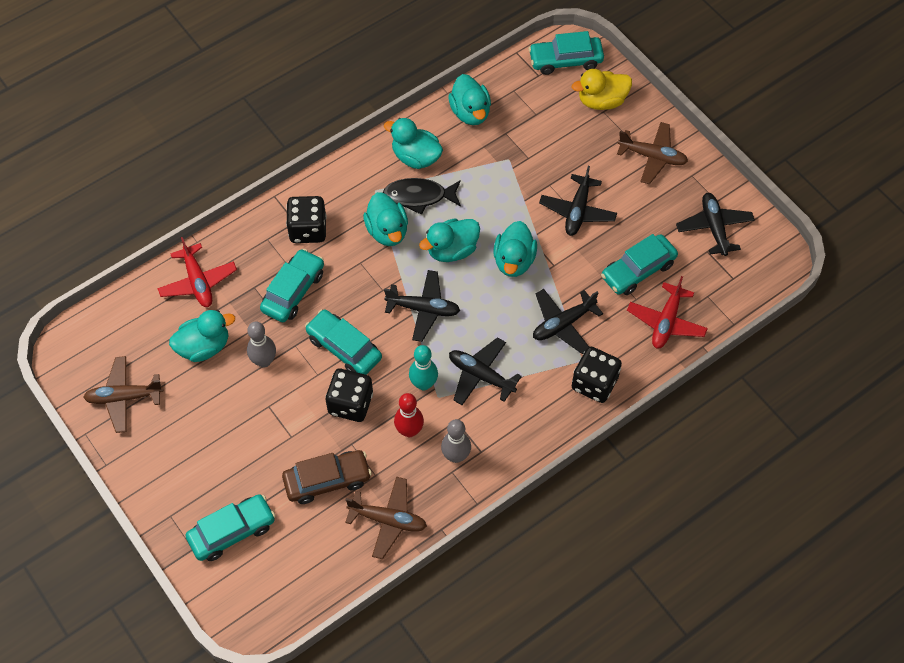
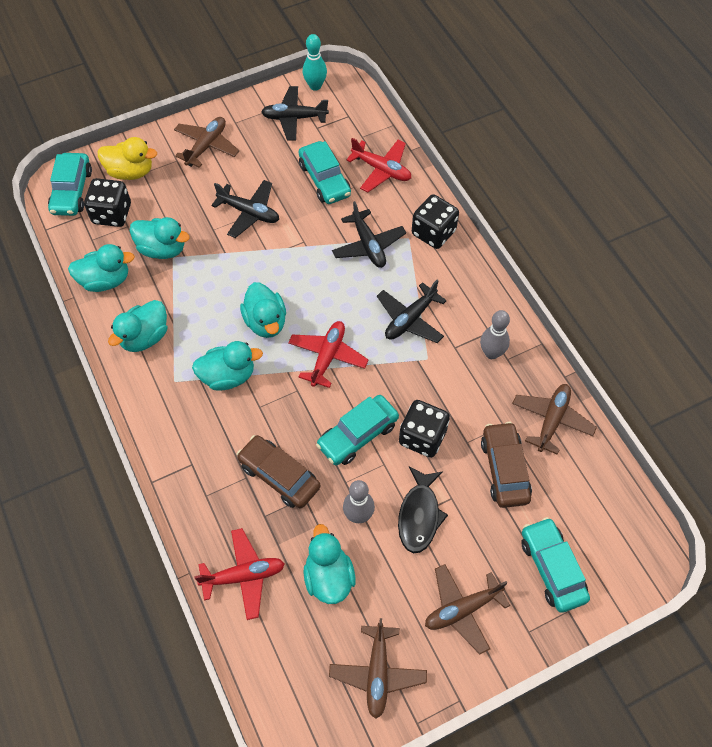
camera: 80 degrees left, 0 degrees up
turquoise car [260,249,324,322] -> brown car [237,435,320,508]
black dice [286,196,327,243] -> black dice moved to [84,178,131,227]
black fish [383,178,461,215] -> black fish moved to [398,466,448,553]
black plane [384,270,460,342] -> red plane [288,321,368,388]
red bowling pin [394,393,424,437] -> none
turquoise bowling pin [409,345,438,390] -> turquoise bowling pin moved to [303,34,327,91]
turquoise duck [493,221,537,277] -> turquoise duck moved to [130,217,190,259]
yellow duck [572,69,632,110] -> yellow duck turned 75 degrees counterclockwise [98,137,157,180]
none -> brown plane [425,564,510,654]

